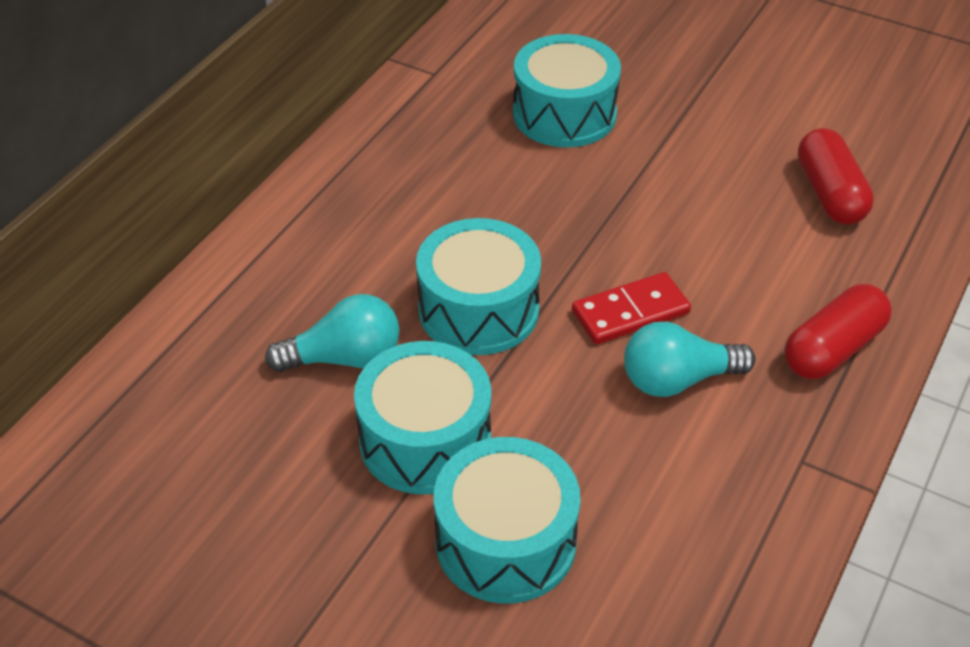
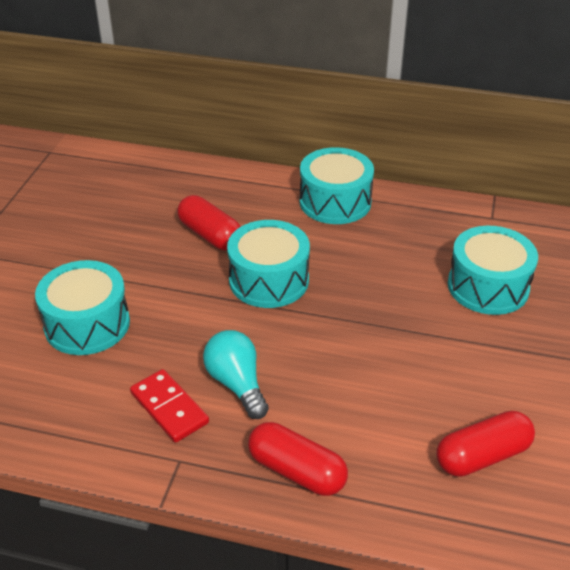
camera: 75 degrees right, 5 degrees down
turquoise light bulb [265,294,400,372] -> red capsule [177,195,241,250]
turquoise drum [354,341,491,494] -> turquoise drum moved to [300,147,374,224]
red domino [572,272,691,344] -> red domino moved to [130,369,209,443]

